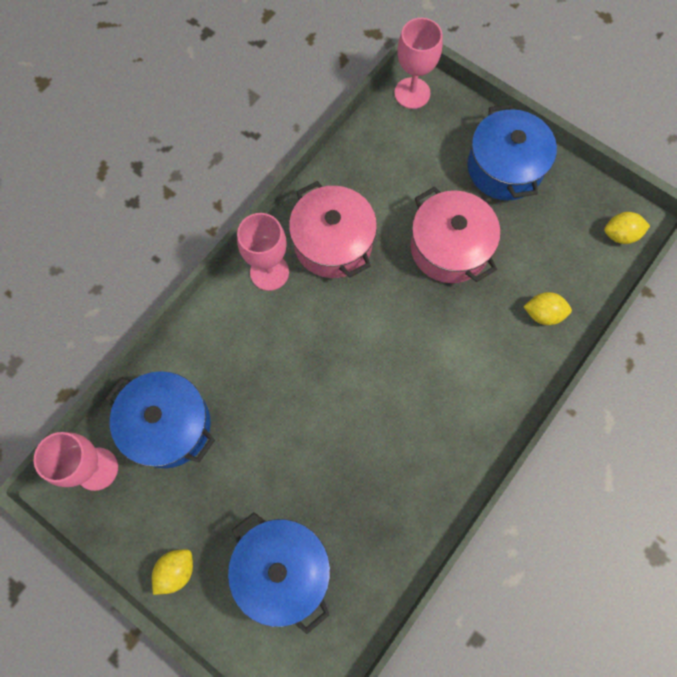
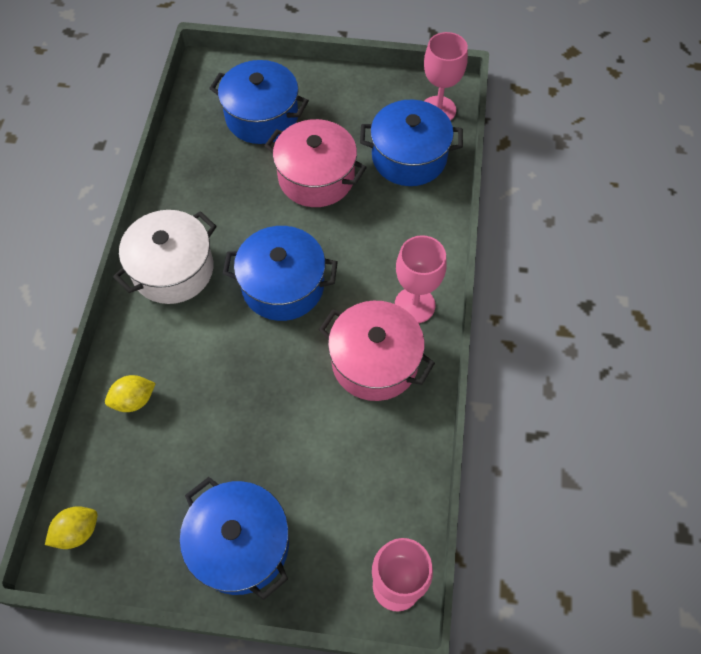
camera: 150 degrees right, 10 degrees down
yellow lemon [152,549,193,595] -> none
pink pot [411,186,500,283] -> pink pot moved to [265,119,367,207]
none -> white pot [113,210,217,304]
none -> blue pot [223,226,338,321]

